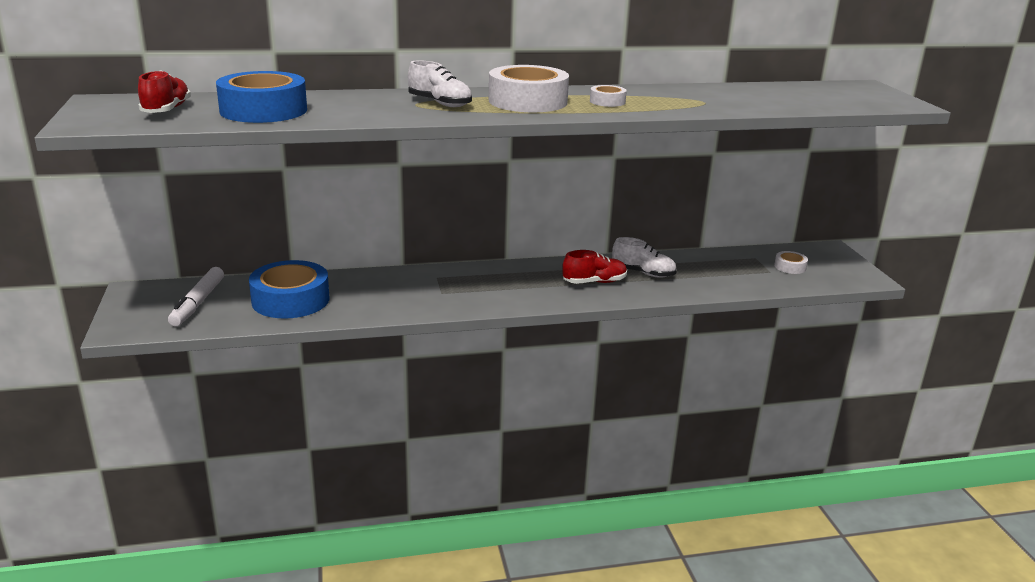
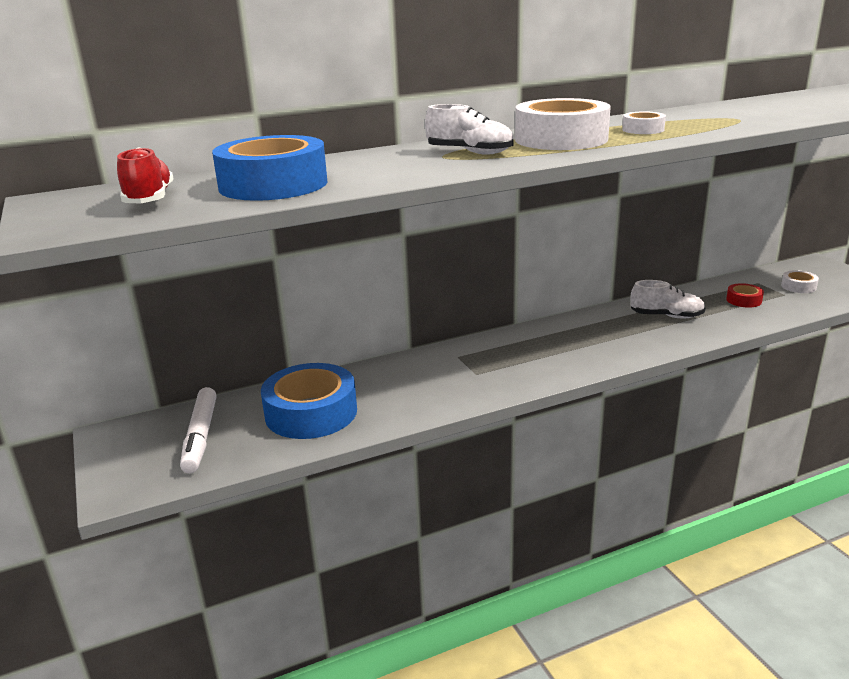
camera: 10 degrees left, 0 degrees up
red shoe [562,250,627,284] -> none
none -> red tape [726,283,764,308]

